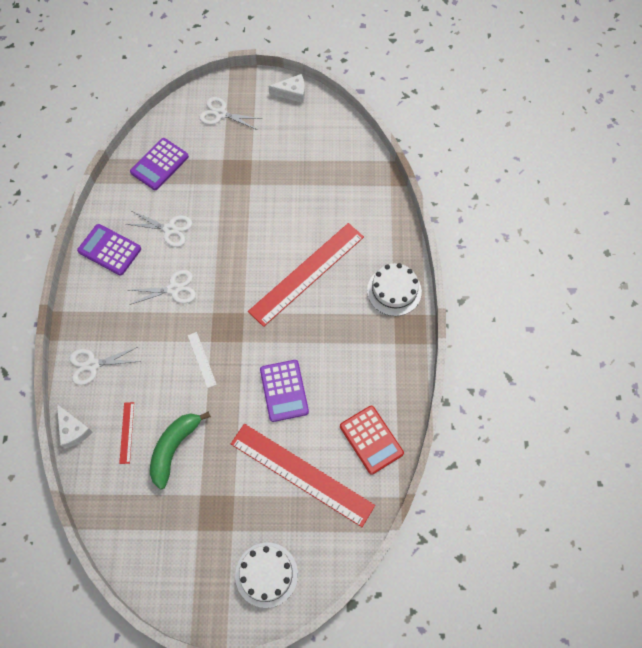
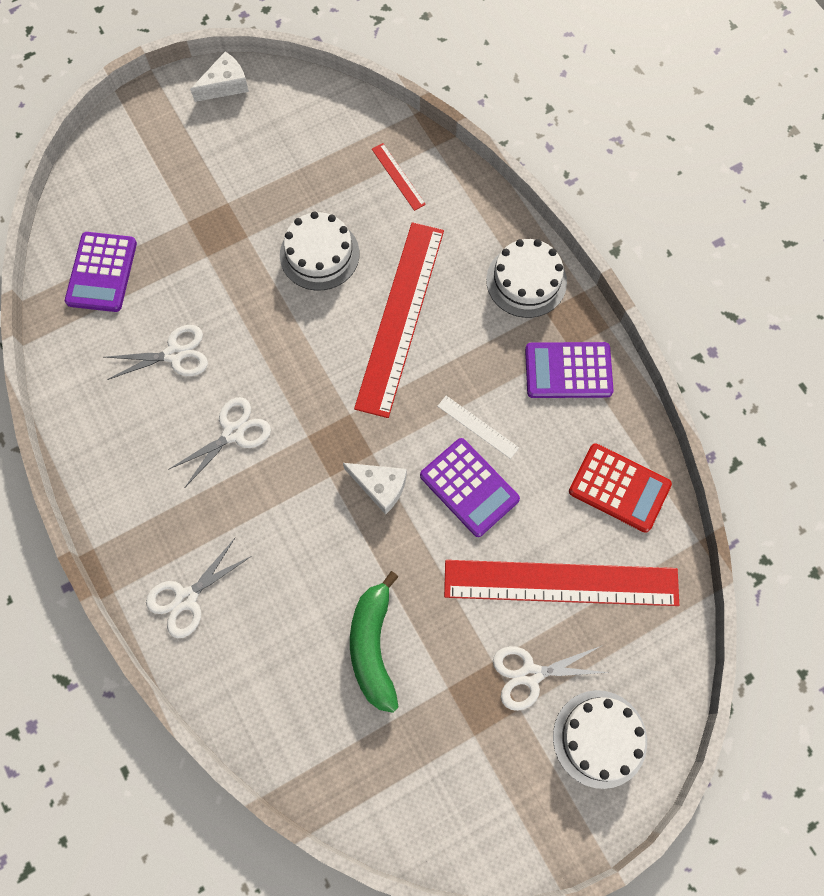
camera: 30 degrees left, 5 degrees up
white cheese [57,404,93,449] -> white cheese moved to [343,463,407,514]
purple calculator [77,224,141,276] -> purple calculator moved to [525,342,614,398]
red ruler [119,402,134,464] -> red ruler moved to [372,143,426,211]
white ruler [188,332,217,388] -> white ruler moved to [437,396,519,459]
white scissors [200,97,262,130] -> white scissors moved to [493,646,610,711]
none -> white cake [280,211,359,290]

